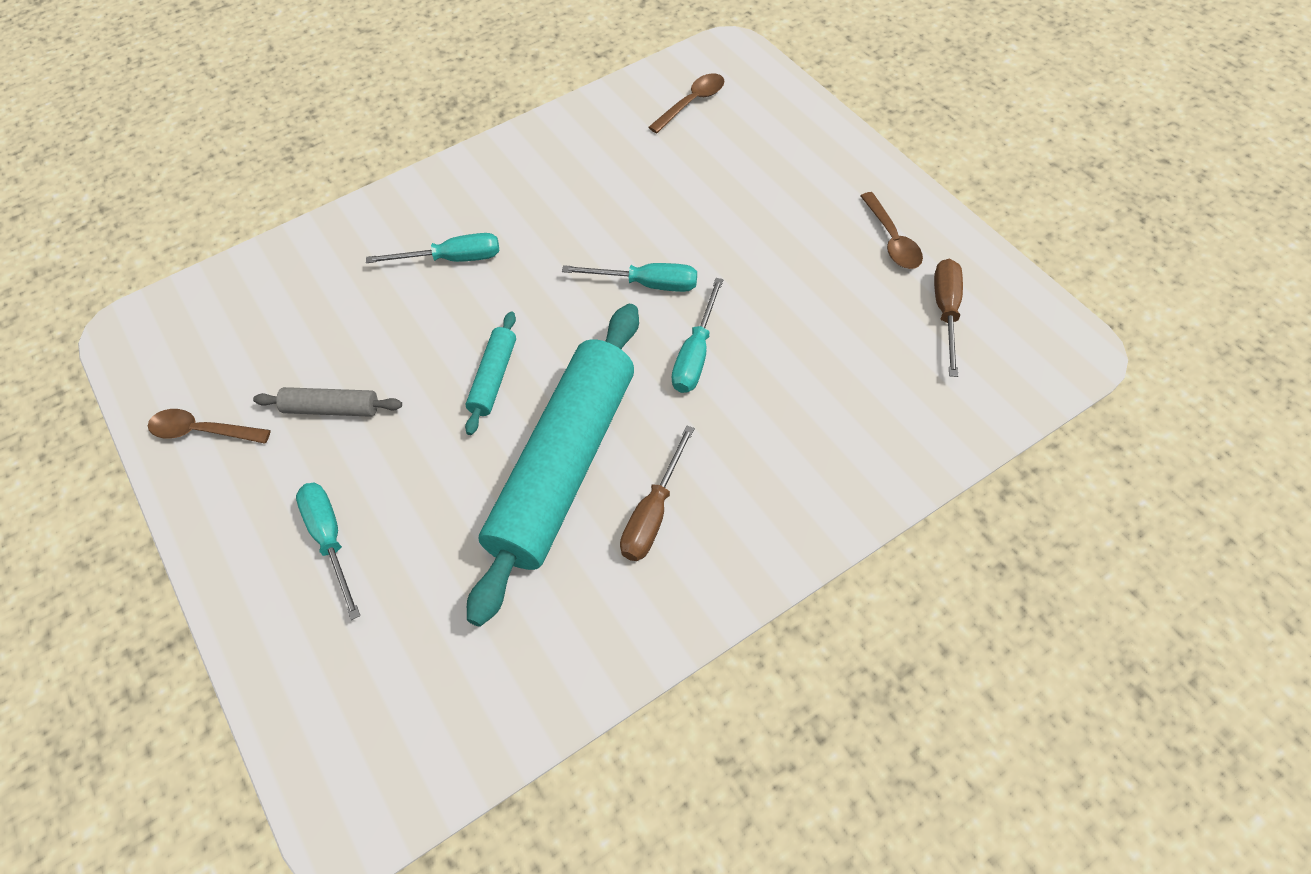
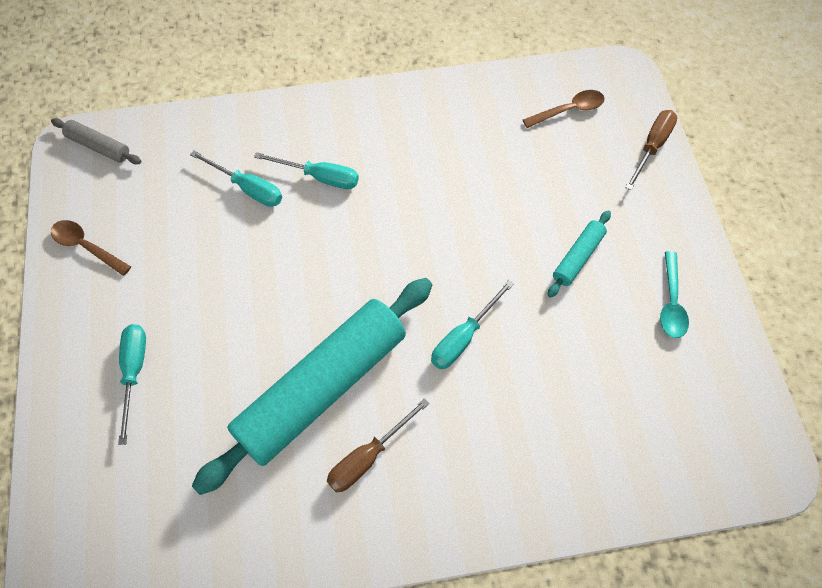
camera: 20 degrees right, 5 degrees up
grey rolling pin [253,387,402,417] -> grey rolling pin moved to [51,118,141,164]
turquoise rolling pin [465,311,516,435] -> turquoise rolling pin moved to [548,210,611,298]
turquoise screwdriver [562,263,697,292] -> turquoise screwdriver moved to [190,151,282,207]
brown spoon [861,192,923,269] -> turquoise spoon [660,251,689,338]
brown screwdriver [934,259,963,377] -> brown screwdriver moved to [625,110,677,190]

